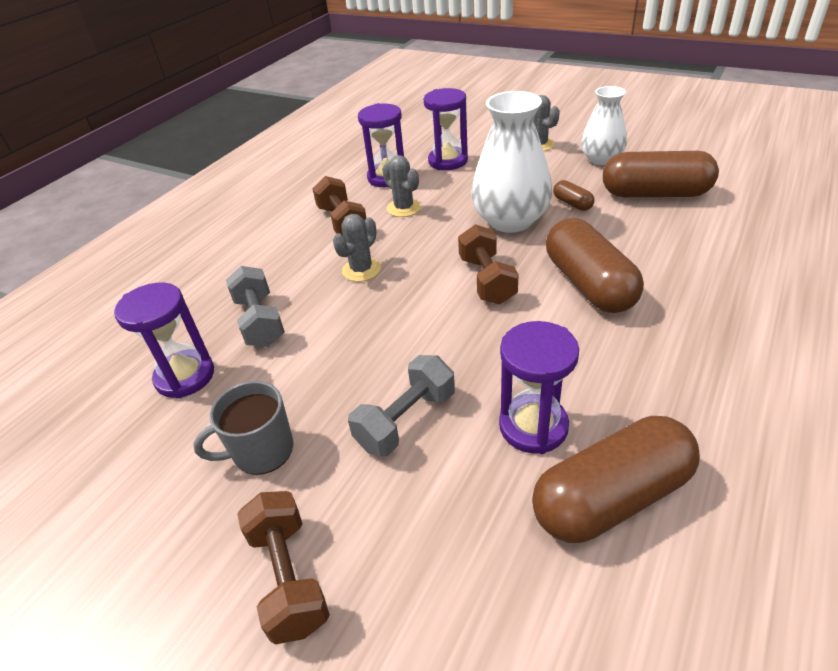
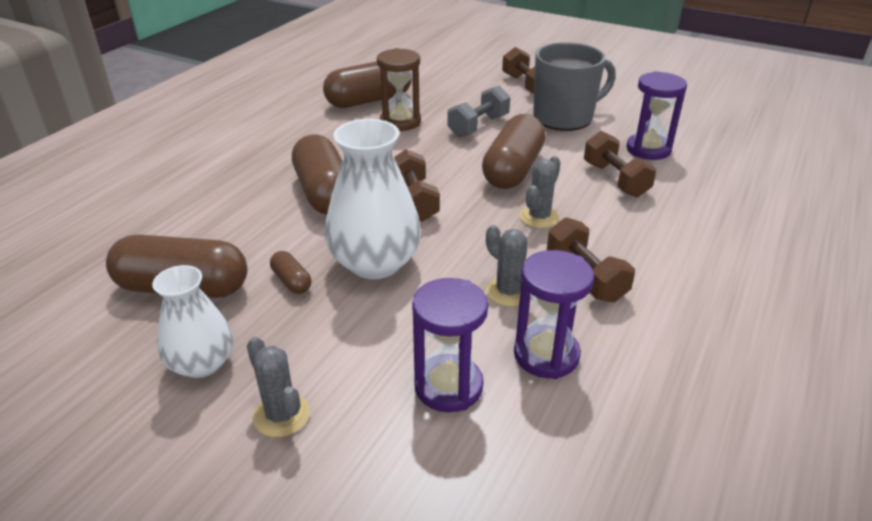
camera: 175 degrees right, 5 degrees down
grey mug [193,381,294,475] -> grey mug [533,42,616,131], size x1.62
grey dumbbell [226,266,285,347] -> brown dumbbell [584,131,656,197]
purple hourglass [499,321,579,454] -> brown hourglass [377,48,421,131]
none -> brown capsule [482,114,546,189]

